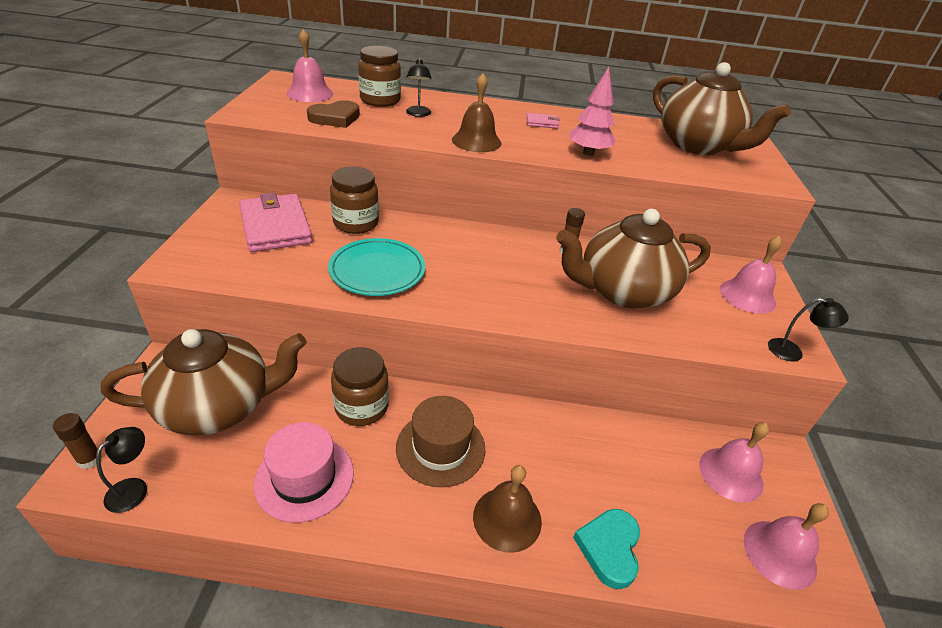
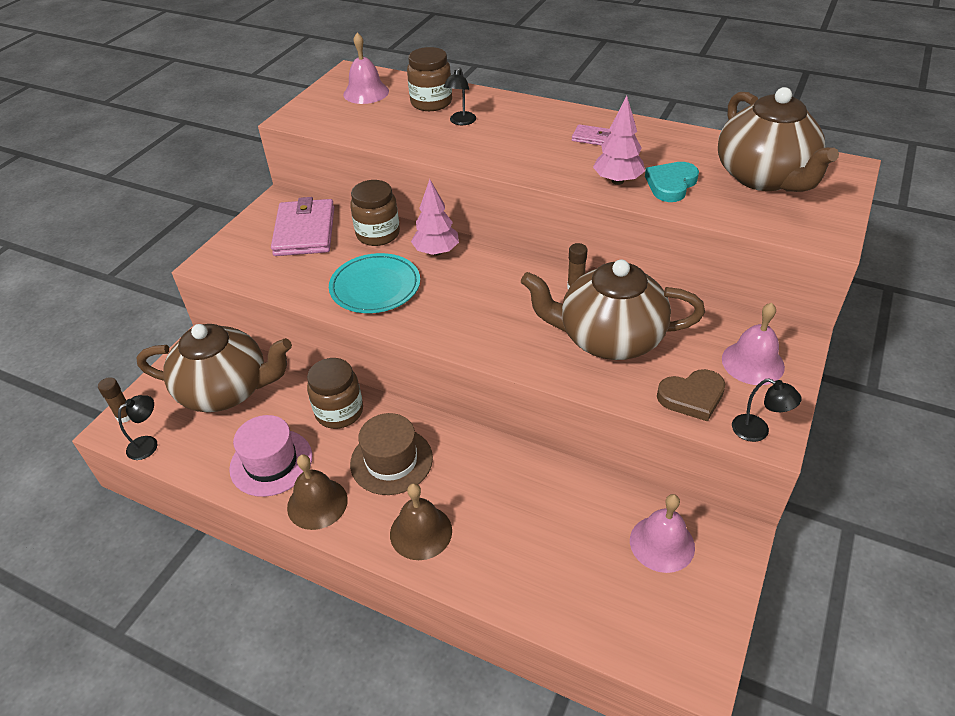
camera: 25 degrees right, 5 degrees up
brown heart [307,100,360,128] -> brown heart moved to [657,369,725,422]
brown bell [452,73,501,152] -> brown bell moved to [287,455,348,530]
turquoise heart [573,509,640,589] -> turquoise heart moved to [645,162,699,202]
pink bell [744,503,829,590] -> none
none -> pink tree [411,179,459,256]

